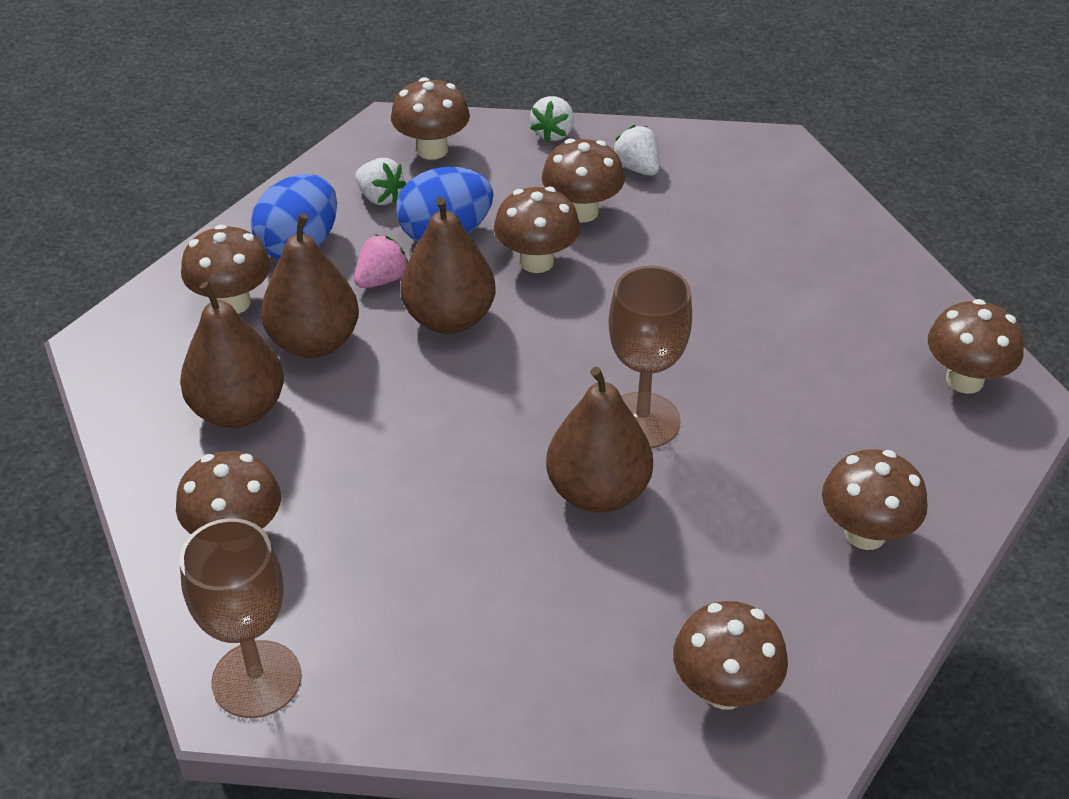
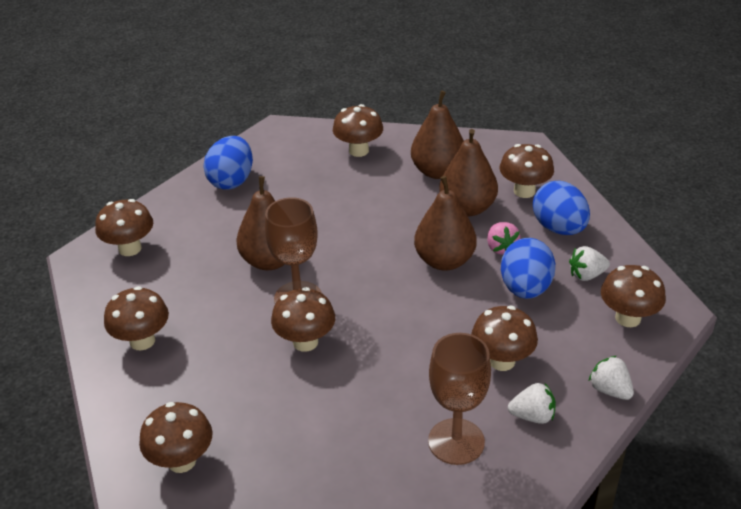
camera: 125 degrees right, 5 degrees down
brown goblet [179,518,302,718] -> brown goblet moved to [428,333,491,465]
brown mushroom [494,187,580,273] -> brown mushroom moved to [271,287,335,352]
none -> blue egg [203,136,253,190]

